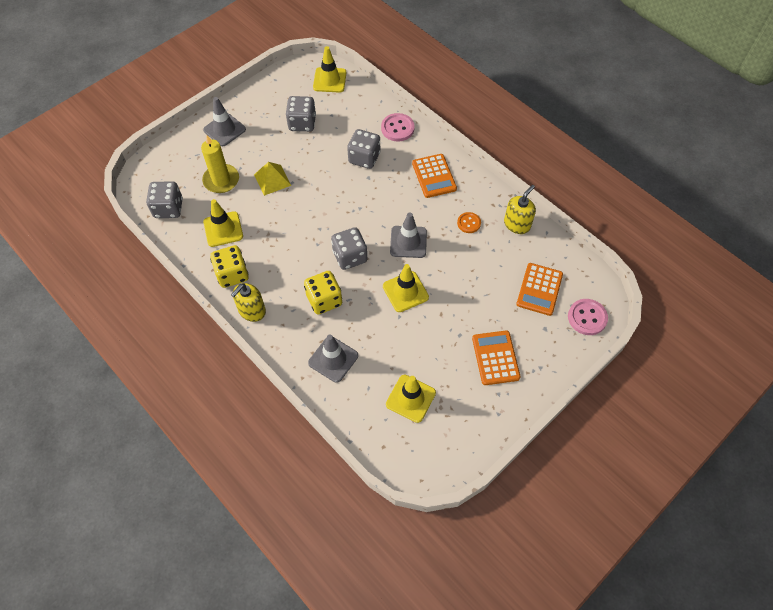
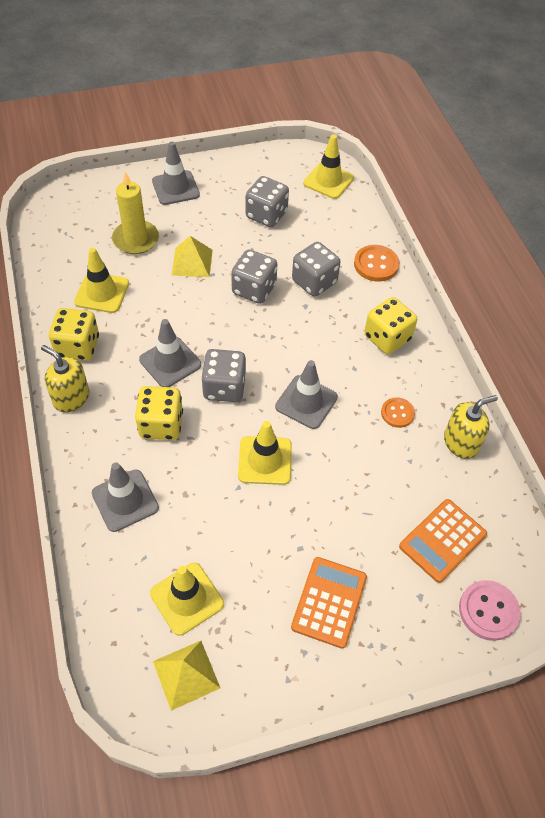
camera: 25 degrees right, 5 degrees down
grey dice [146,181,183,218] -> grey dice moved to [231,249,277,304]
yellow soap dispenser [231,283,266,322] -> yellow soap dispenser turned 60 degrees clockwise [41,345,89,413]
pink button [381,113,415,141] -> orange button [354,245,399,282]
orange calculator [412,154,457,198] -> yellow dice [364,297,417,354]
none -> grey traffic cone [139,319,201,387]
none -> yellow pyramid [153,641,220,711]

